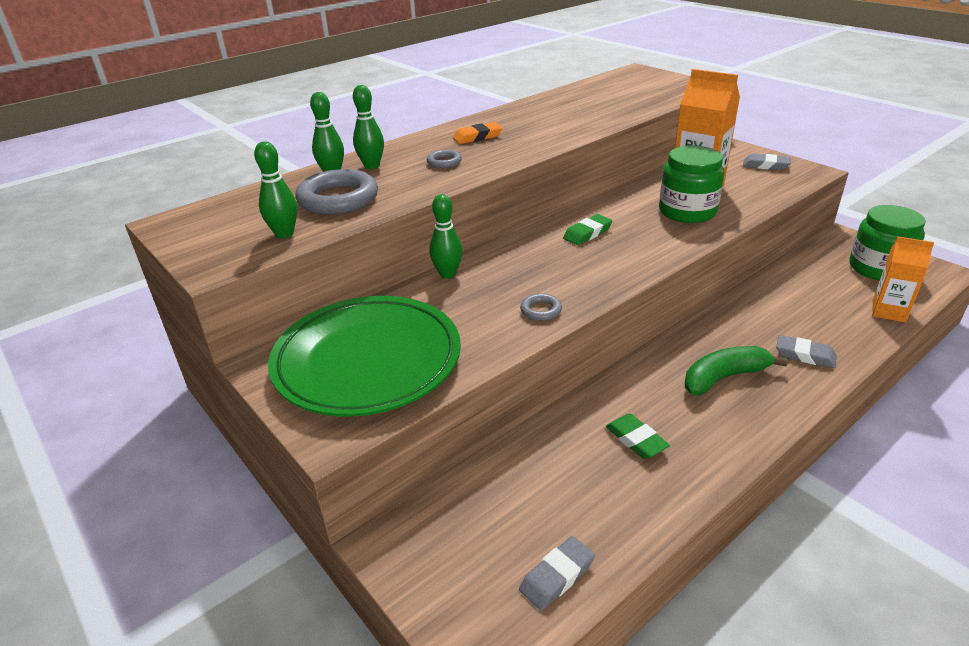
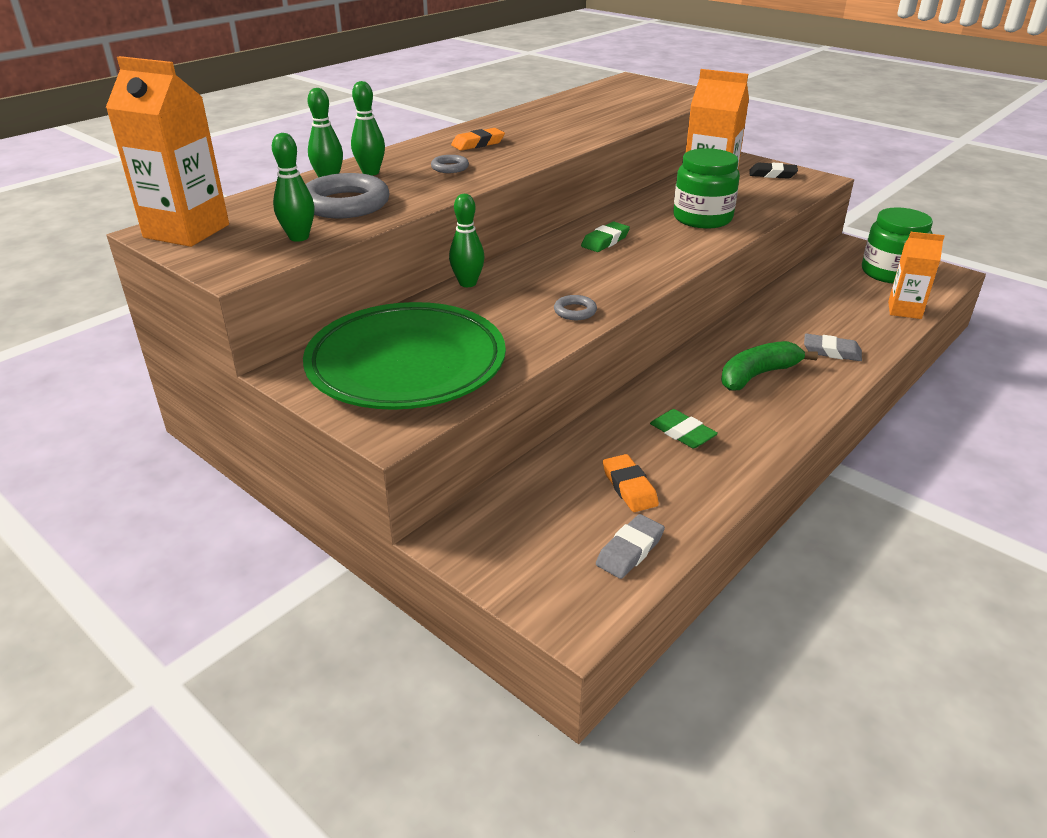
camera: 10 degrees left, 0 degrees up
grey eraser [743,154,791,170] -> black eraser [749,163,798,179]
none -> orange carton [106,56,229,247]
none -> orange eraser [603,454,659,512]

